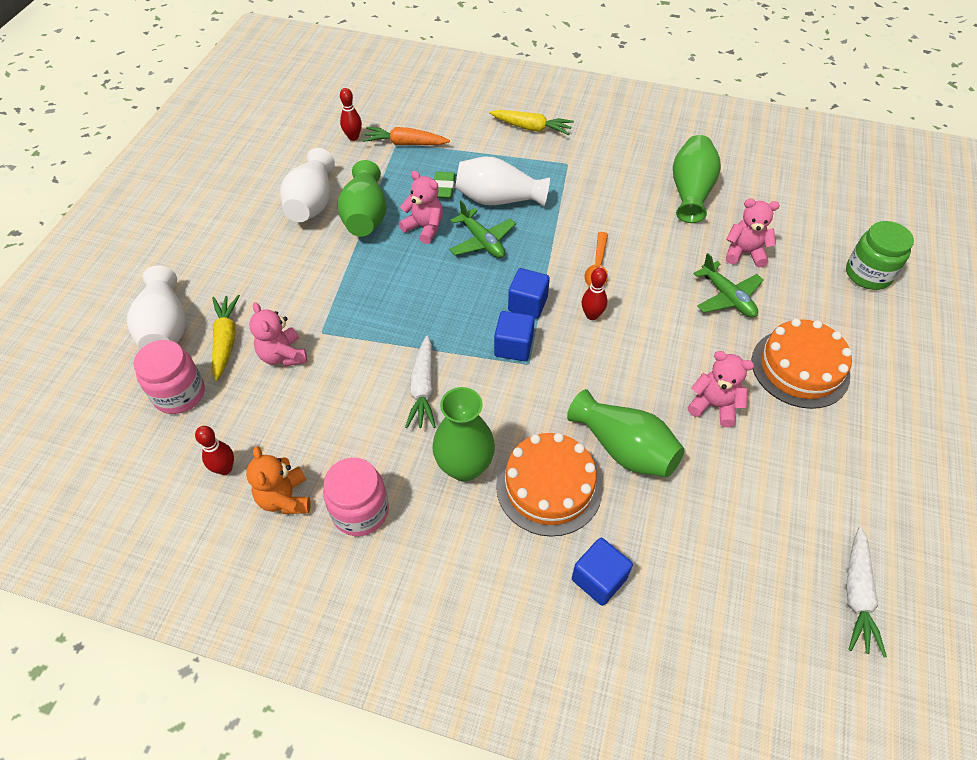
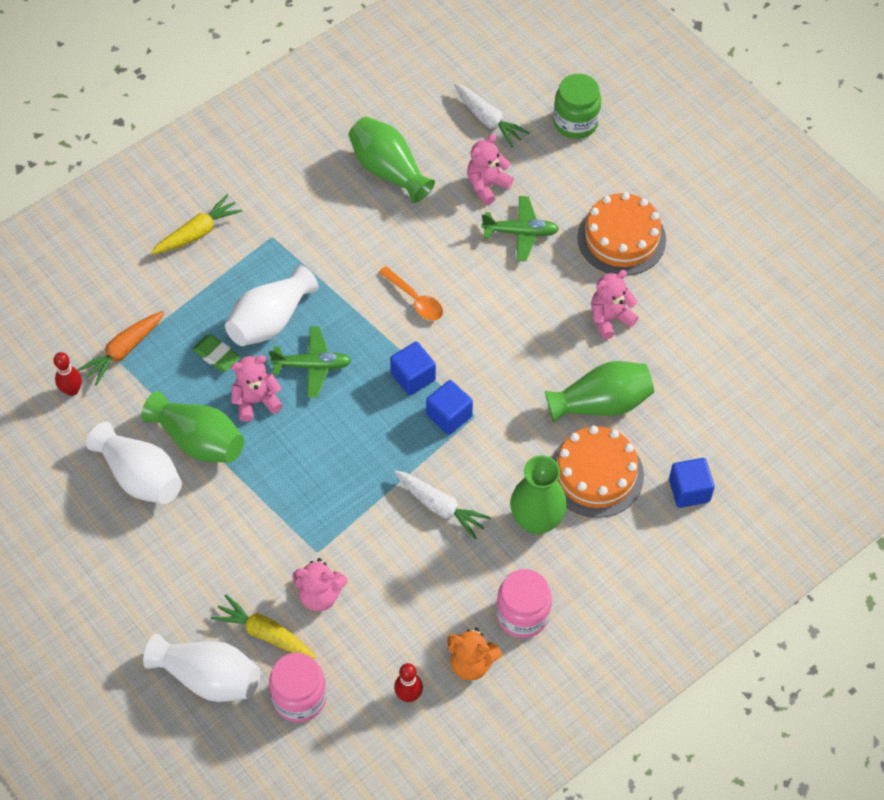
camera: 55 degrees left, 5 degrees up
red bowling pin [582,268,607,320] -> none
white carrot [846,527,887,658] -> white carrot moved to [454,83,530,147]

